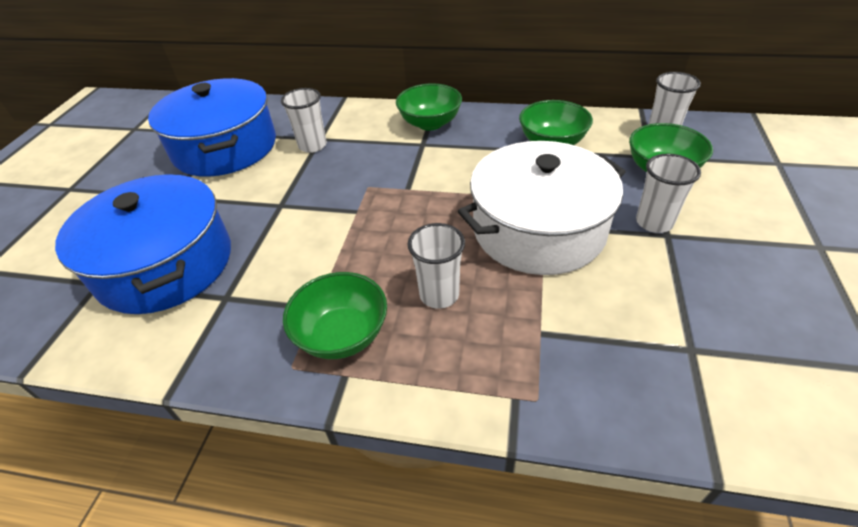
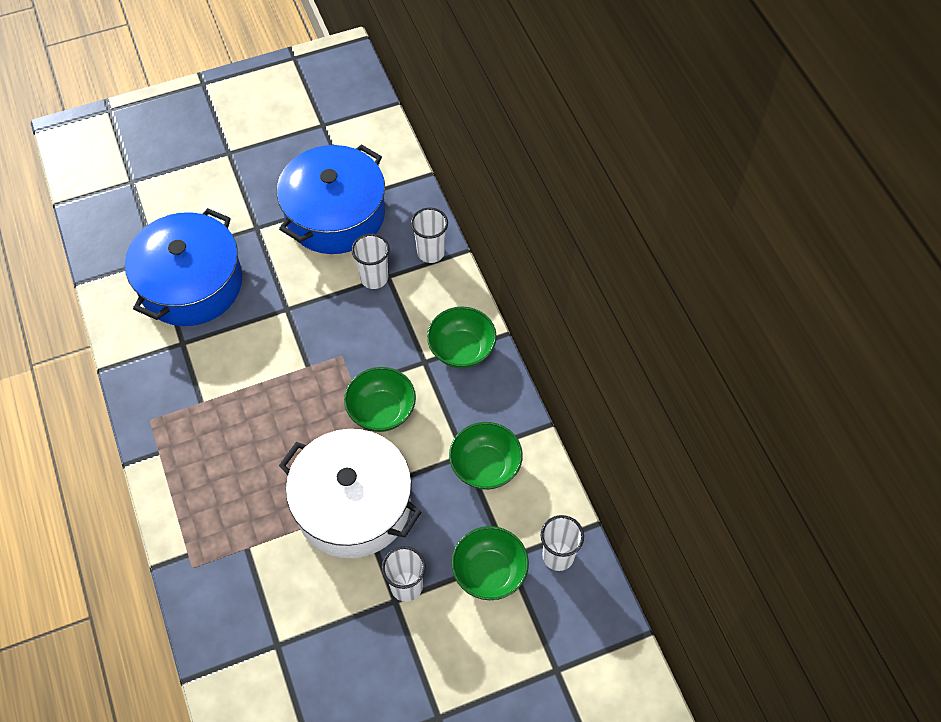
camera: 55 degrees right, 15 degrees up
green bowl [283,272,387,359] -> green bowl moved to [344,367,416,432]
white cup [407,223,465,309] -> white cup moved to [411,208,448,263]

